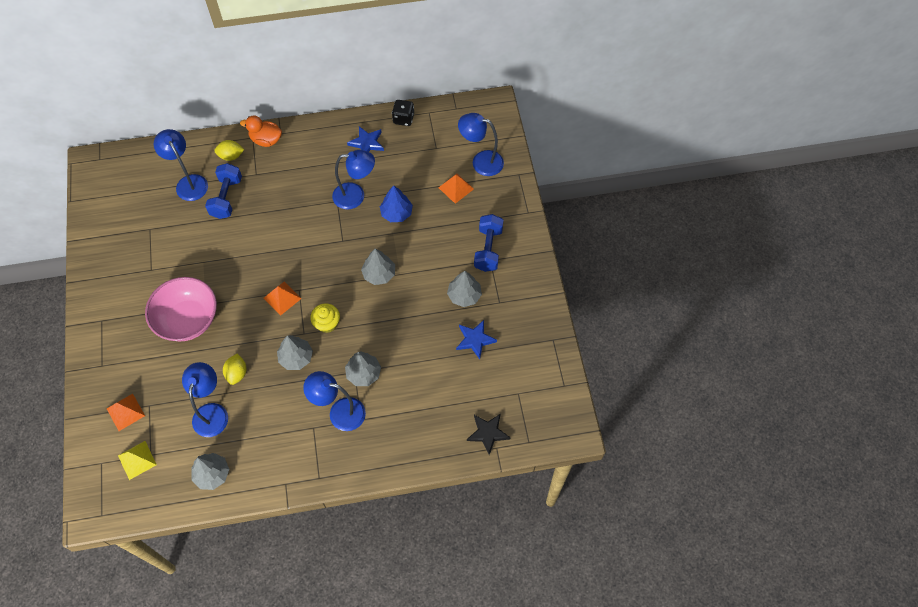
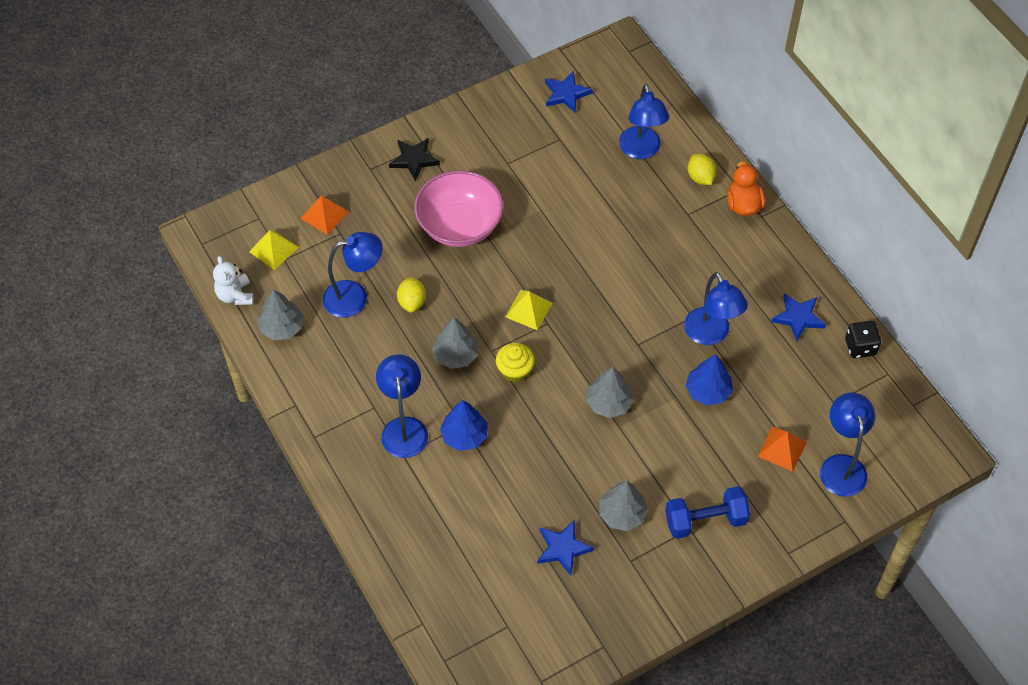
camera: 70 degrees right, 5 degrees down
blue lamp [154,129,208,201] -> blue lamp turned 135 degrees clockwise [619,84,669,159]
blue dumbbell [205,163,242,219] -> none
yellow lemon [223,354,247,385] -> yellow lemon turned 75 degrees counterclockwise [397,276,426,313]
orange pyramid [264,281,302,316] -> yellow pyramid [505,290,553,330]
grey tree [345,351,381,386] -> blue tree [440,400,487,451]
black star [467,414,511,455] -> black star moved to [389,138,440,181]
none -> white teddy bear [213,256,254,305]
none -> blue star [545,71,593,113]

